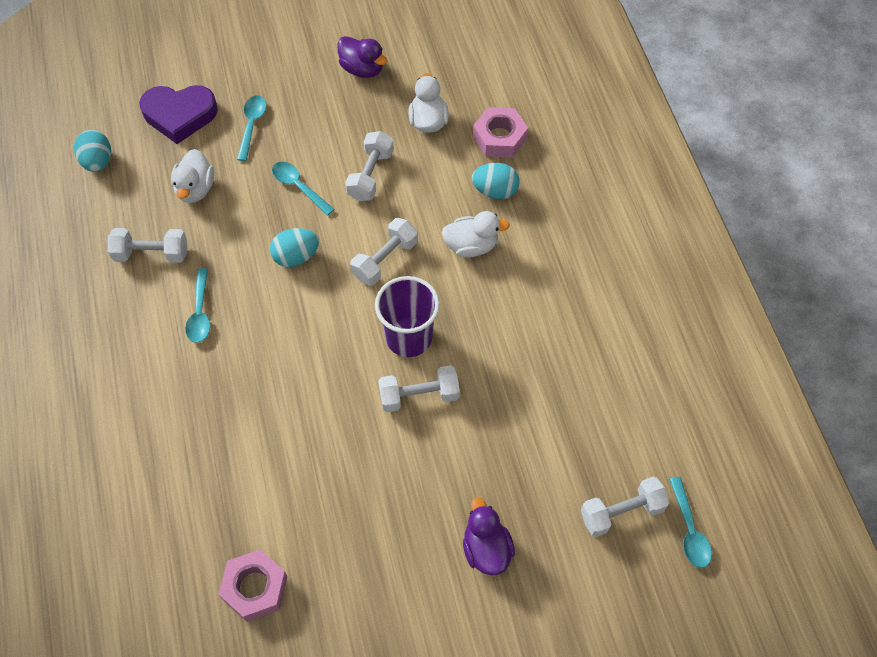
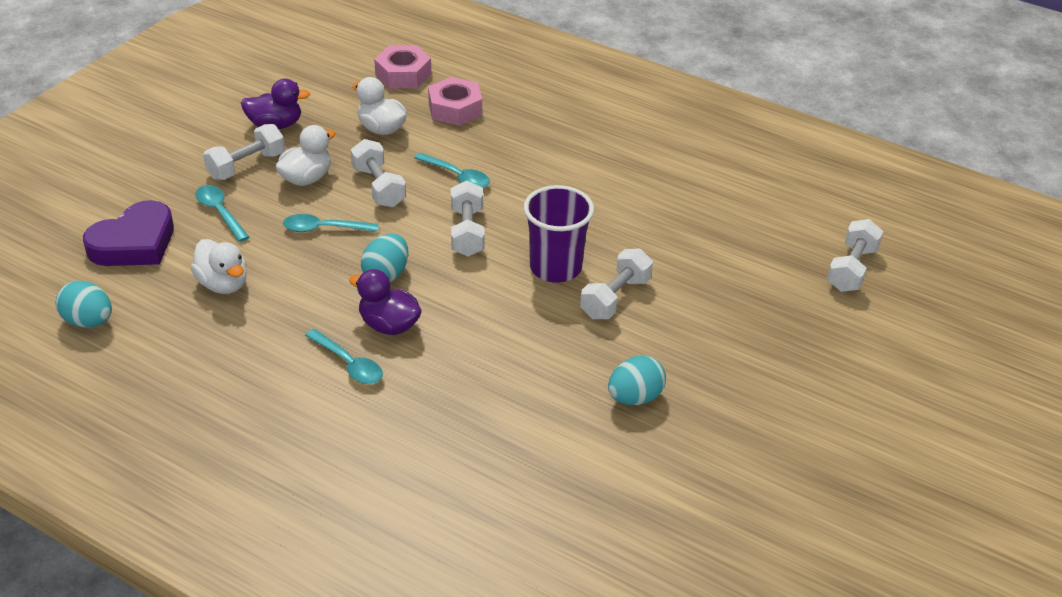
camera: 45 degrees left, 20 degrees down
white dumbbell [108,228,187,263] -> white dumbbell moved to [203,124,285,180]
pink nut [218,550,288,622] -> pink nut moved to [374,45,431,88]
white duck [442,211,510,257] -> white duck moved to [275,125,335,186]
purple duck [463,498,515,575] -> purple duck moved to [349,269,422,335]
turquoise egg [472,163,520,199] -> turquoise egg moved to [608,356,666,405]
turquoise spoon [669,477,712,568] -> turquoise spoon moved to [415,153,490,188]

